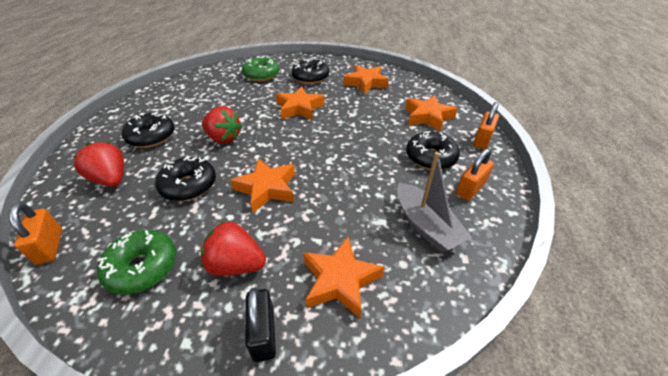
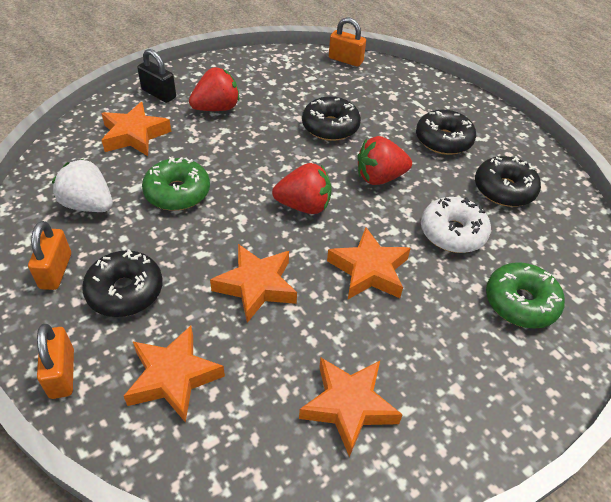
camera: 135 degrees right, 5 degrees up
red strawberry [73,142,124,187] -> red strawberry moved to [272,163,332,214]
green donut [97,230,176,295] -> green donut moved to [142,157,210,211]
orange star [230,158,295,213] -> orange star moved to [210,244,297,323]
black donut [291,58,329,84] -> black donut moved to [475,156,541,207]
grey boat [397,152,472,253] -> white strawberry [52,159,113,212]
none -> white donut [421,197,491,253]

